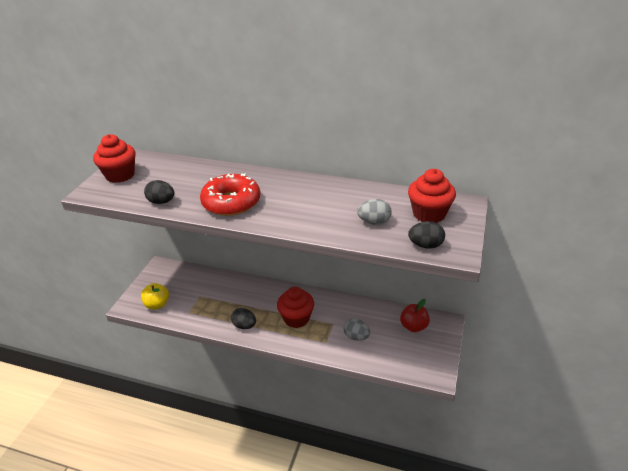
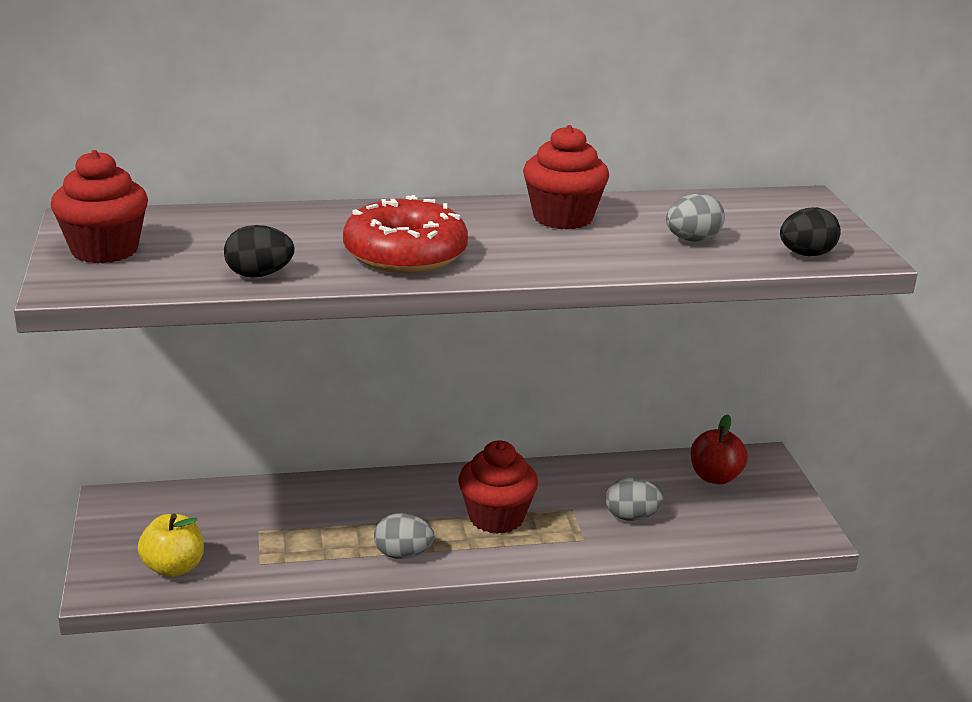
camera: 30 degrees left, 10 degrees down
black egg [231,308,256,329] -> grey egg [374,513,434,559]
red cupcake [408,169,456,223] -> red cupcake moved to [523,125,609,229]

